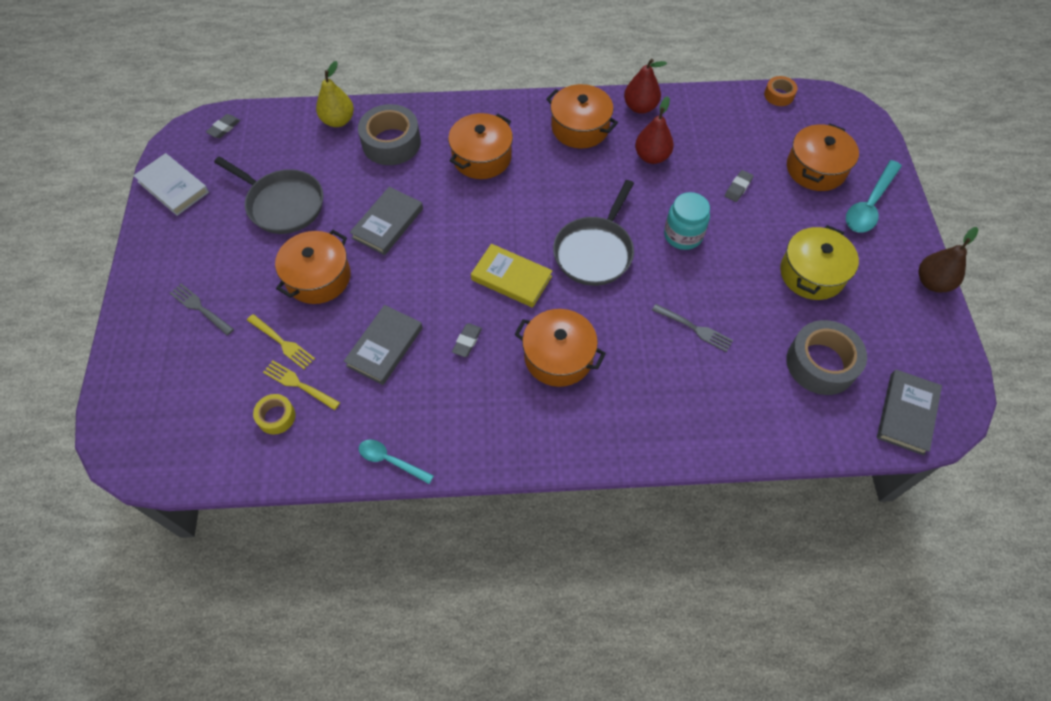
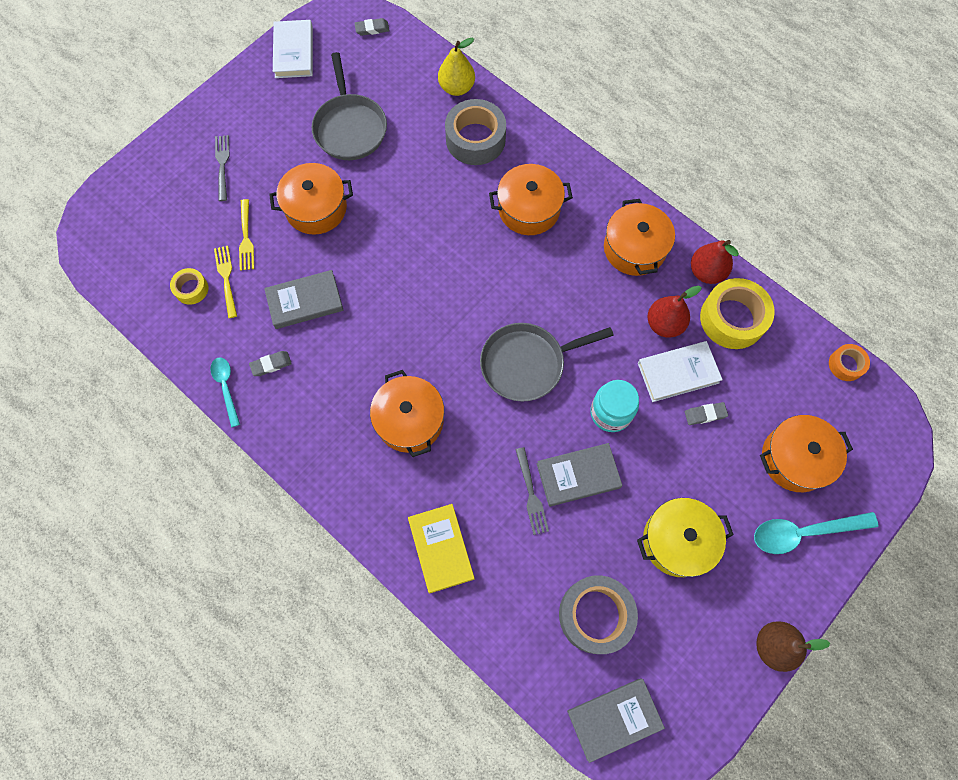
camera: 45 degrees right, 10 degrees up
grey book [350,187,423,255] -> grey book moved to [537,443,623,507]
grey eraser [452,323,482,357] -> grey eraser moved to [249,351,292,376]
yellow book [471,244,553,308] -> yellow book moved to [408,504,474,593]
none -> white book [638,341,723,402]
none -> yellow tape [700,278,775,349]

